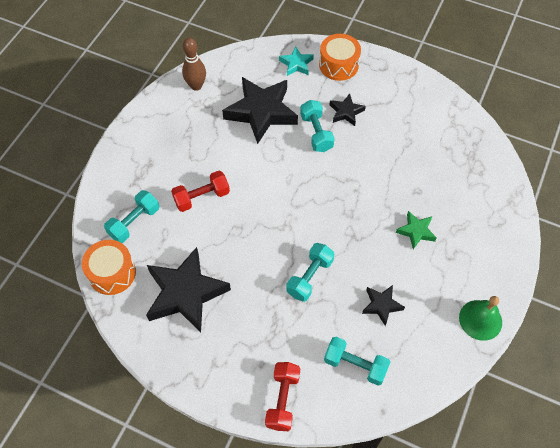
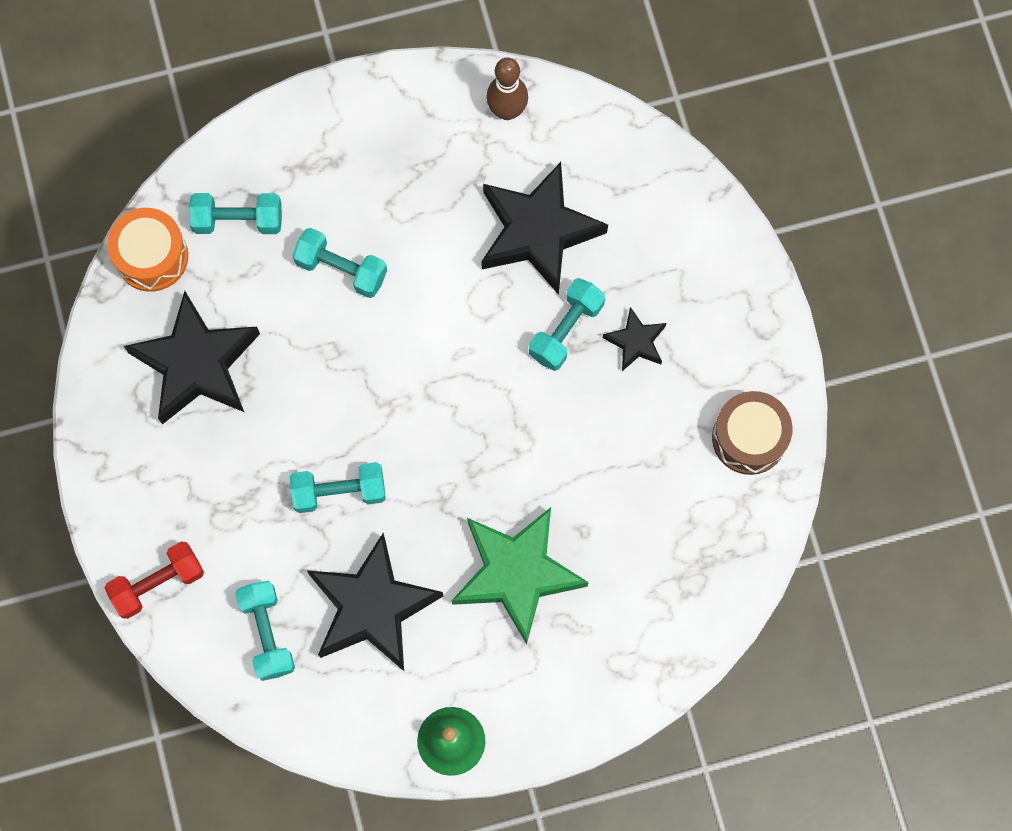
camera: 50 degrees right, 15 degrees up
red dumbbell [171,171,230,212] -> turquoise dumbbell [292,228,387,298]
turquoise star [279,46,314,76] -> none
orange drum [319,34,361,81] -> none
black star [362,285,405,326] -> black star [307,533,443,671], size x2.06
green star [396,211,437,249] -> green star [452,507,589,644], size x2.06
none -> brown drum [712,391,793,475]

